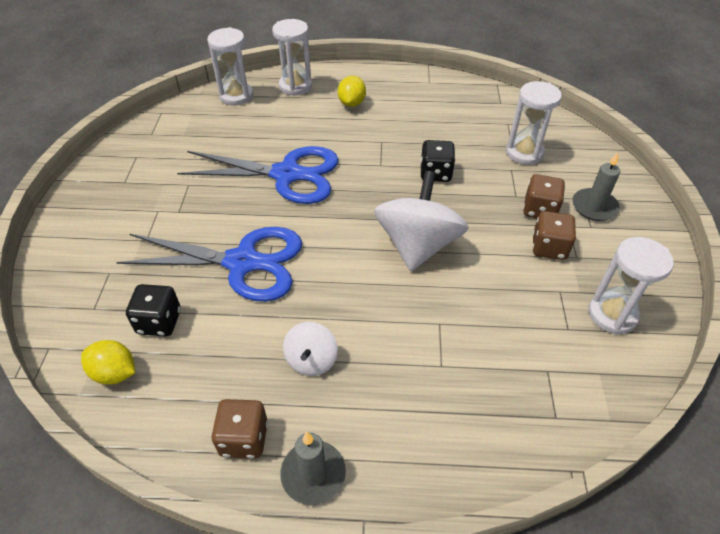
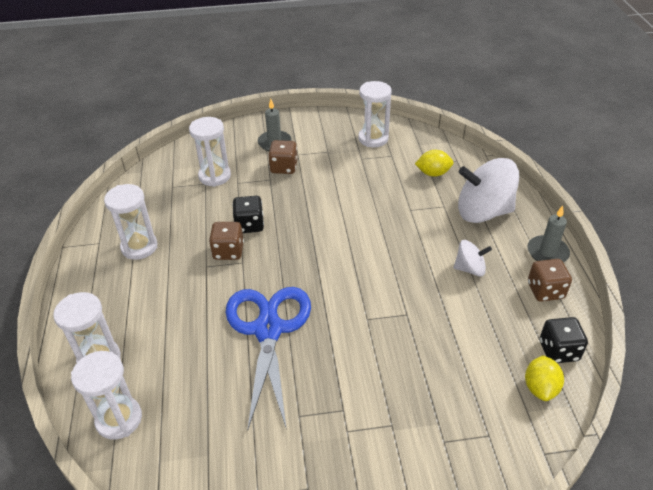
camera: 100 degrees left, 5 degrees down
blue scissors [116,227,302,302] -> none
black dice [126,284,181,336] -> black dice moved to [540,317,588,363]
yellow lemon [338,76,366,107] -> yellow lemon moved to [415,150,454,177]
white spinning top [374,171,468,271] -> white spinning top moved to [458,158,519,223]
brown dice [532,211,576,260] -> brown dice moved to [209,222,244,260]
none -> white hourglass [104,184,157,260]

